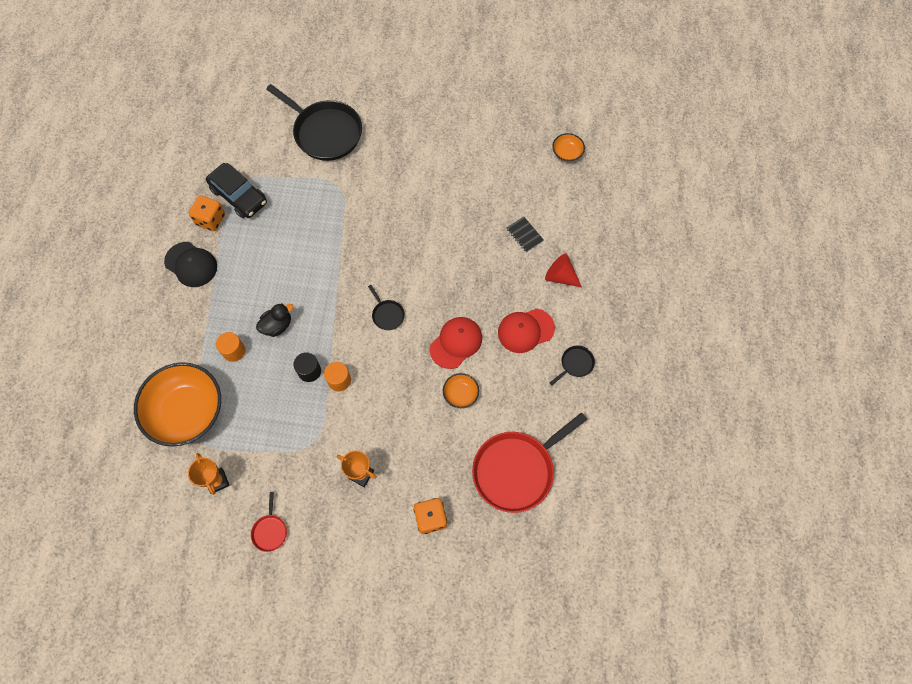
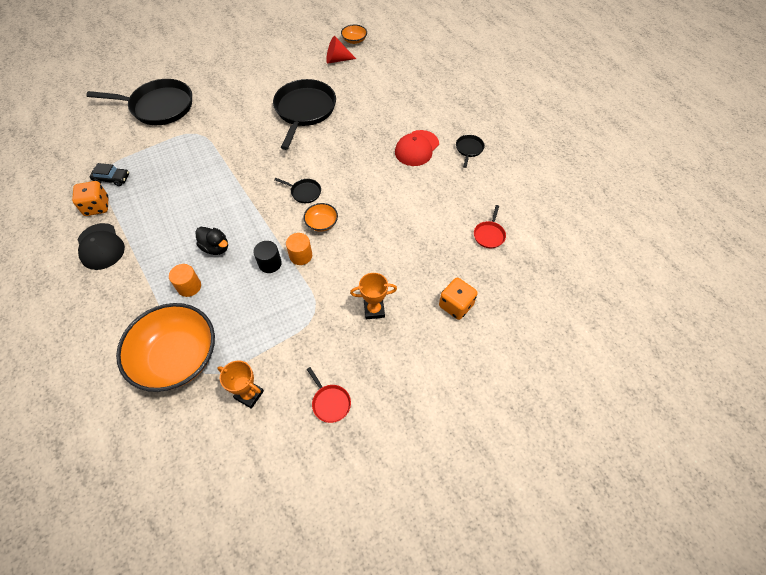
camera: 35 degrees left, 10 degrees down
black cap [164,242,217,287] -> black cap turned 60 degrees clockwise [77,223,125,270]
black car [206,163,267,218] -> black car [90,163,129,186], size x0.57
black duck [256,303,293,337] -> black duck turned 105 degrees clockwise [195,227,228,255]
red cap [430,317,482,369] -> none
orange bowl [443,373,479,408] -> orange bowl moved to [303,203,338,232]
red pan [472,412,587,513] -> red pan [474,205,506,248], size x0.43
black notebook [507,217,544,252] -> none
red cone [545,253,582,287] -> red cone moved to [326,36,356,64]
none -> black pan [273,79,336,150]

